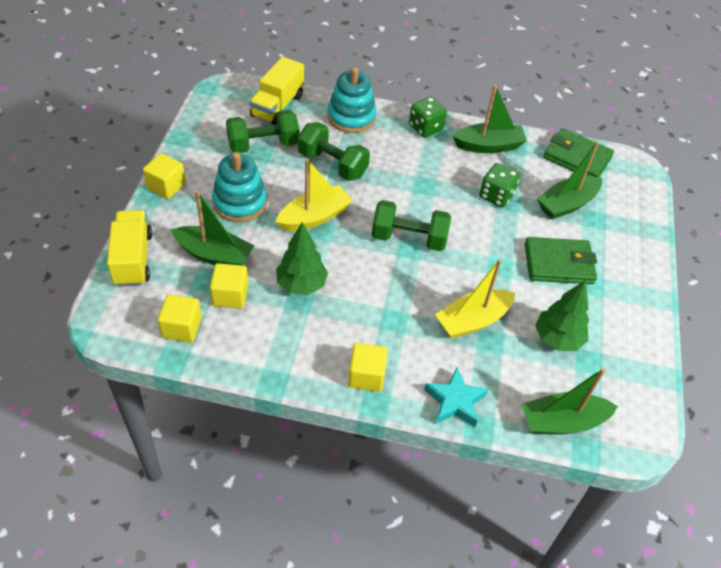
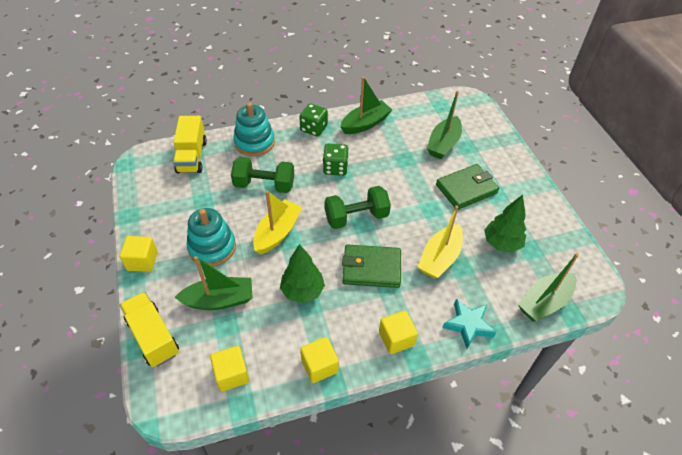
camera: 25 degrees left, 0 degrees up
yellow cube [210,263,248,309] -> yellow cube moved to [300,337,339,383]
green dumbbell [226,110,299,153] -> none
green dice [479,163,520,208] -> green dice moved to [323,144,349,176]
green wallet [543,128,614,177] -> green wallet moved to [342,244,401,288]

